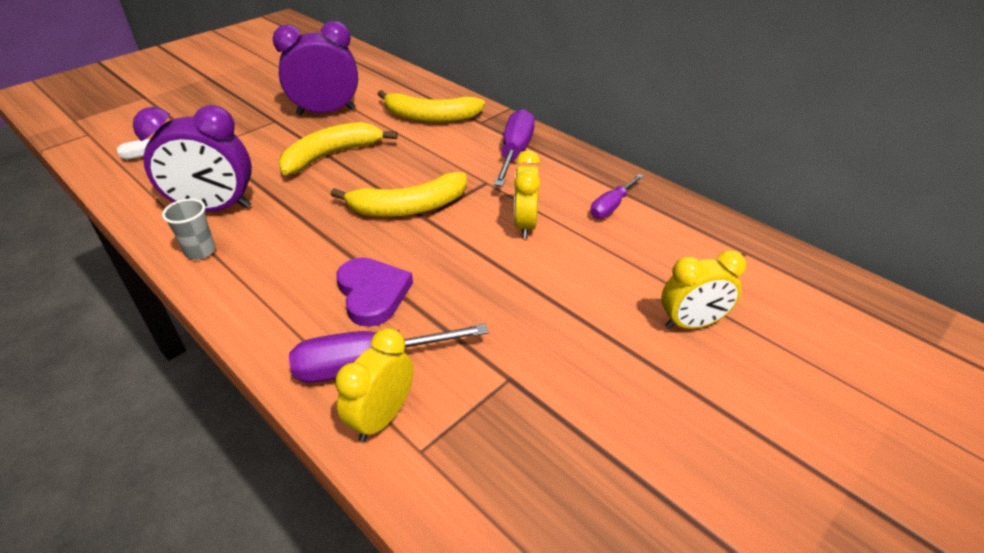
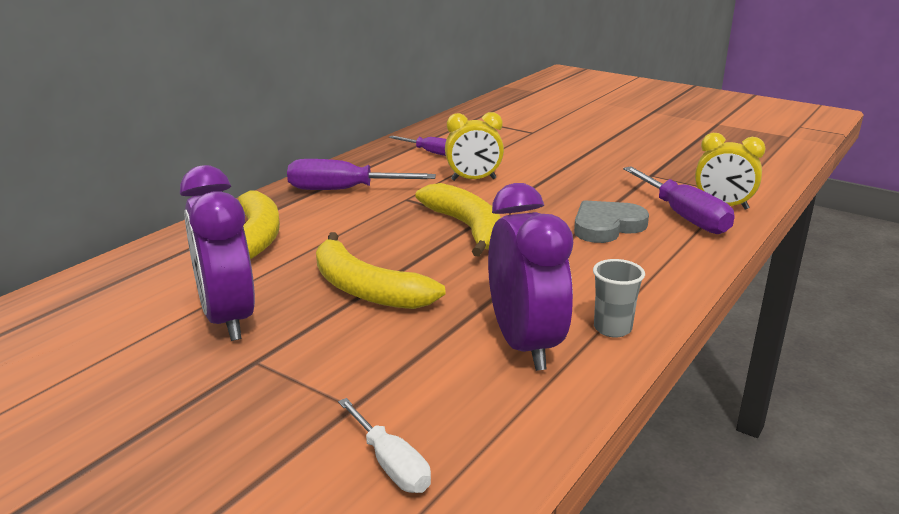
camera: 100 degrees left, 15 degrees down
purple heart [336,257,413,327] -> grey heart [574,200,649,243]
yellow clock [661,250,746,329] -> none

